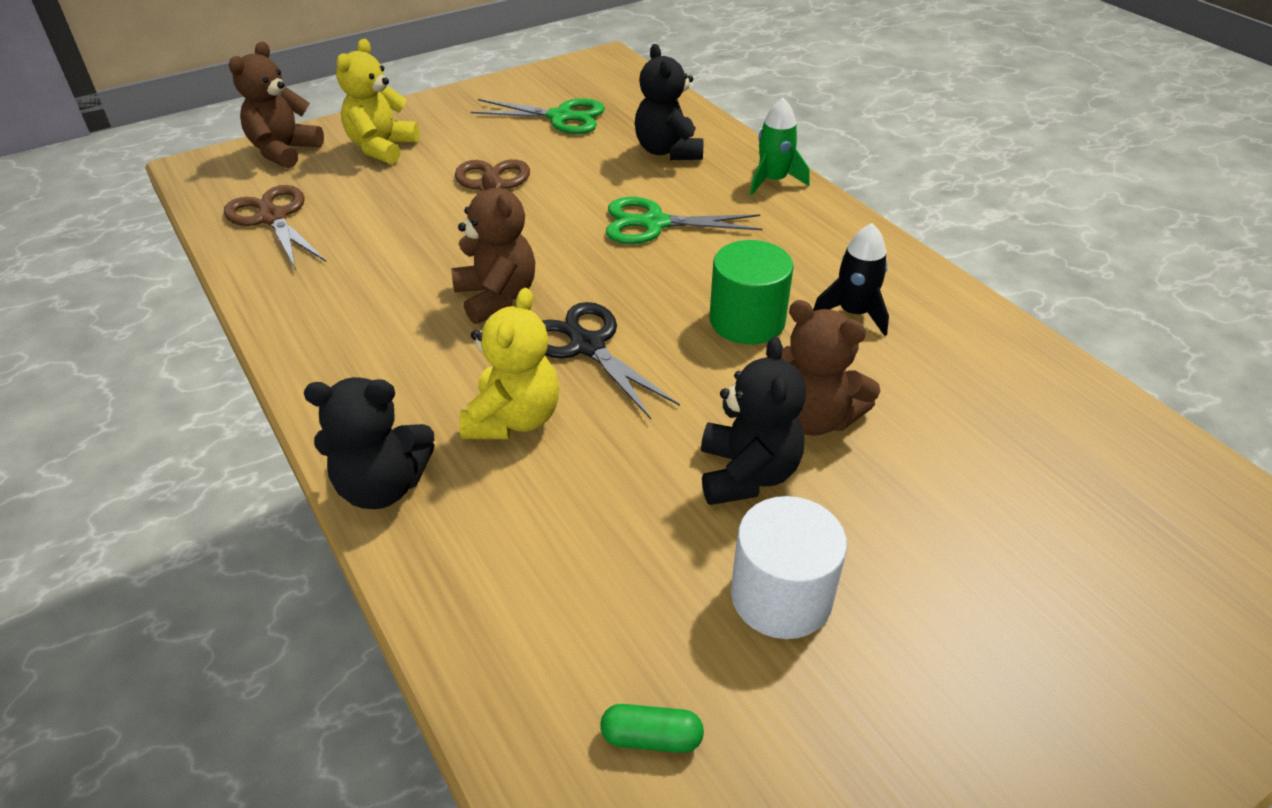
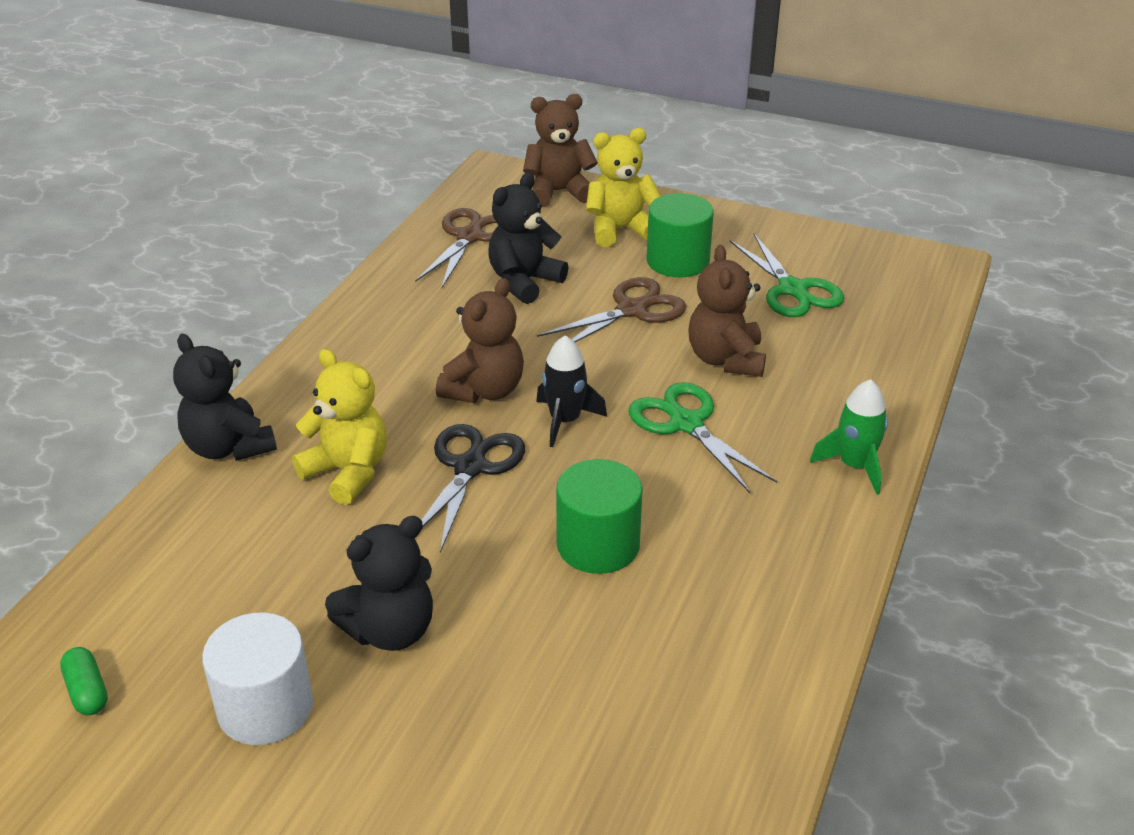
camera: 55 degrees right, 5 degrees down
yellow teddy bear [459,288,559,439] -> yellow teddy bear turned 120 degrees counterclockwise [292,349,387,505]
black teddy bear [635,44,703,160] -> black teddy bear moved to [488,172,569,304]
brown teddy bear [781,300,880,436] -> brown teddy bear moved to [688,245,766,377]
black rocket [813,223,889,336] -> black rocket moved to [536,335,607,447]
none -> green cylinder [646,193,714,277]

